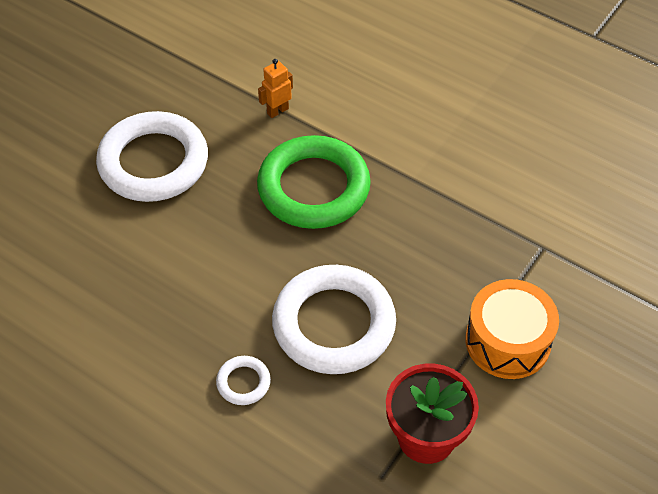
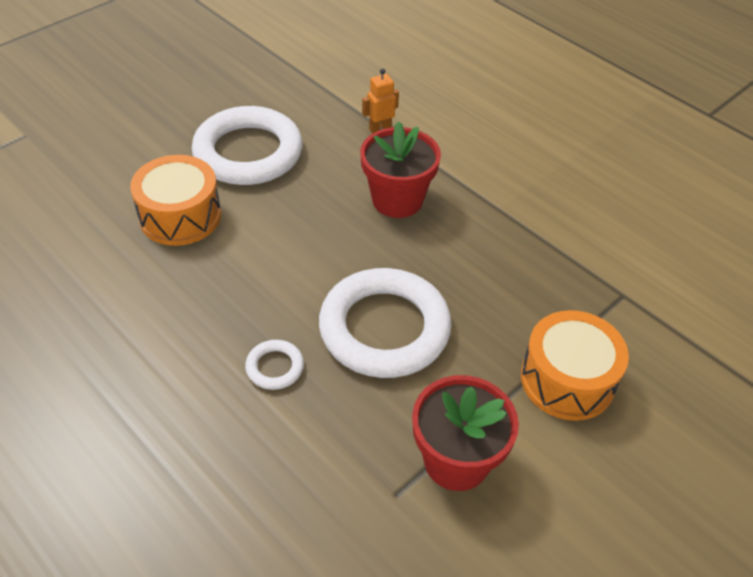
camera: 10 degrees right, 5 degrees down
green ring [257,135,371,229] -> red flower pot [360,122,441,218]
none -> orange drum [130,155,221,246]

